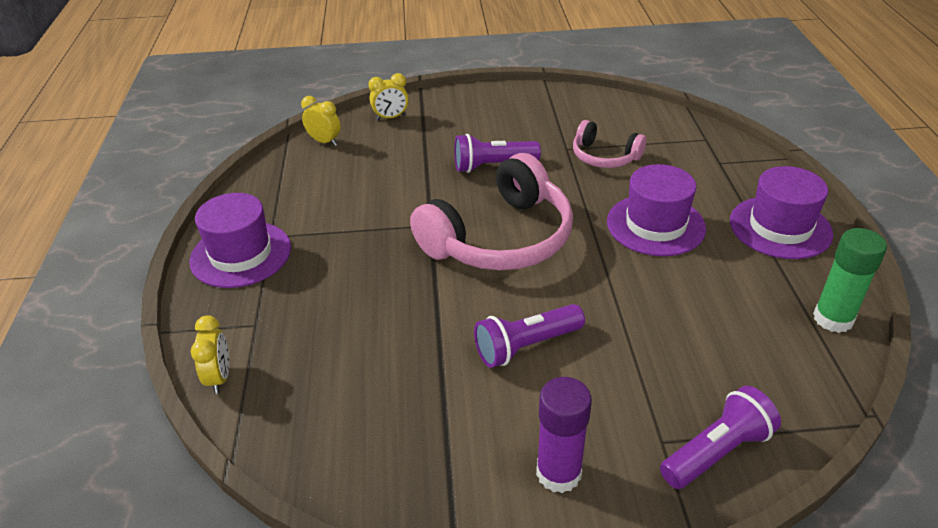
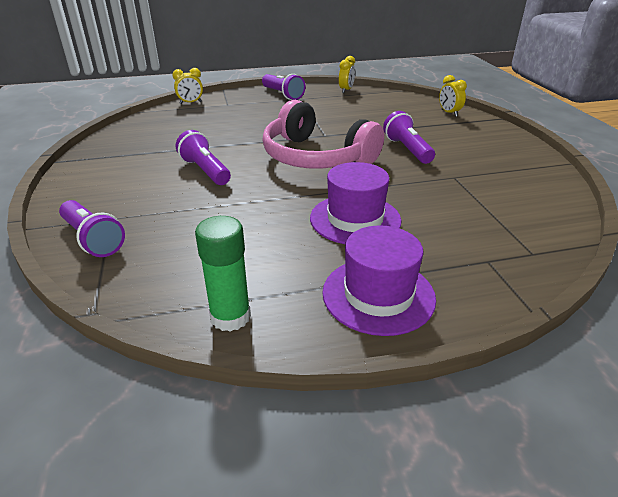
camera: 80 degrees right, 5 degrees down
purple hat [189,193,291,288] -> purple flashlight [262,74,306,100]
yellow clock [301,96,341,146] -> yellow clock moved to [339,56,355,93]
purple glue stick [536,377,592,493] -> none
pink headphones [573,120,646,168] -> none

